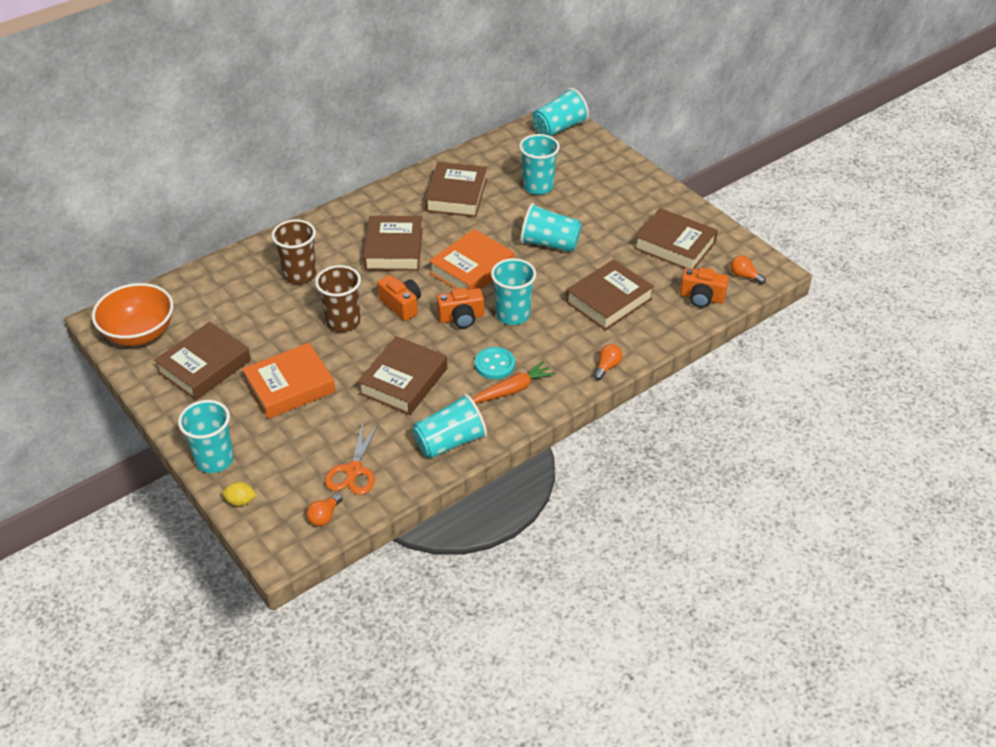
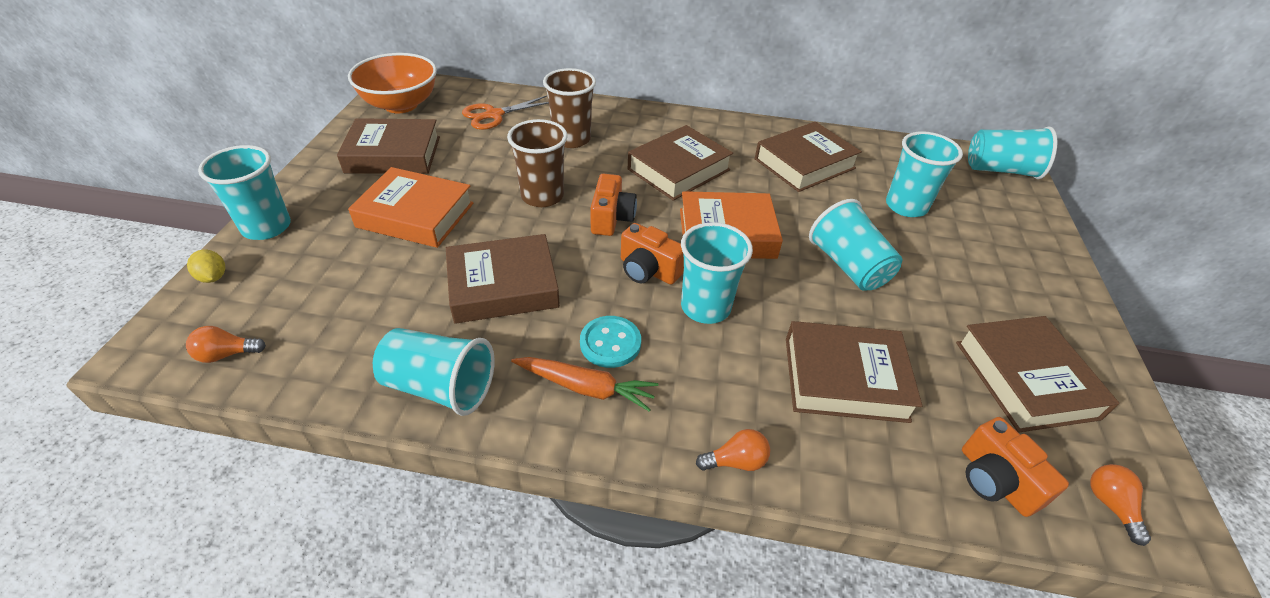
camera: 45 degrees right, 0 degrees up
orange scissors [325,421,379,495] -> orange scissors moved to [462,95,549,130]

